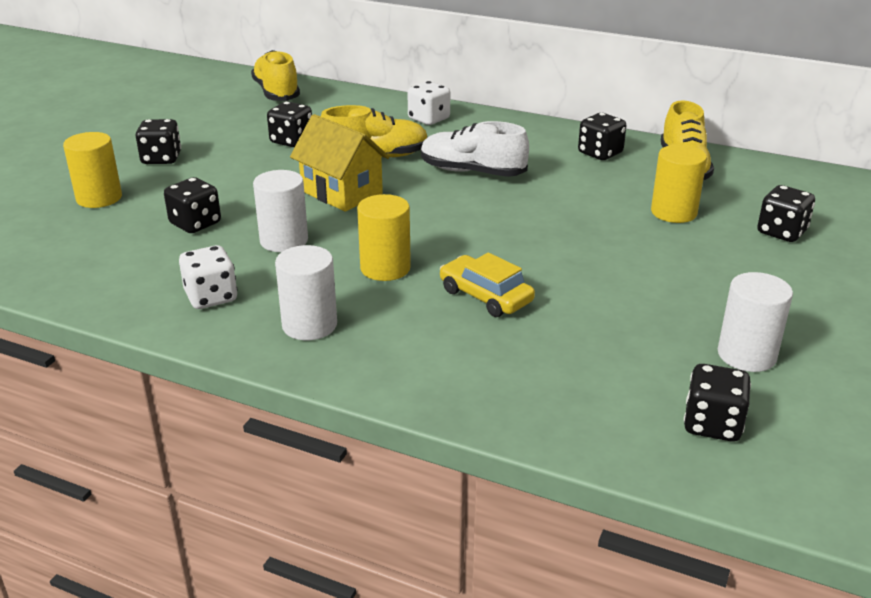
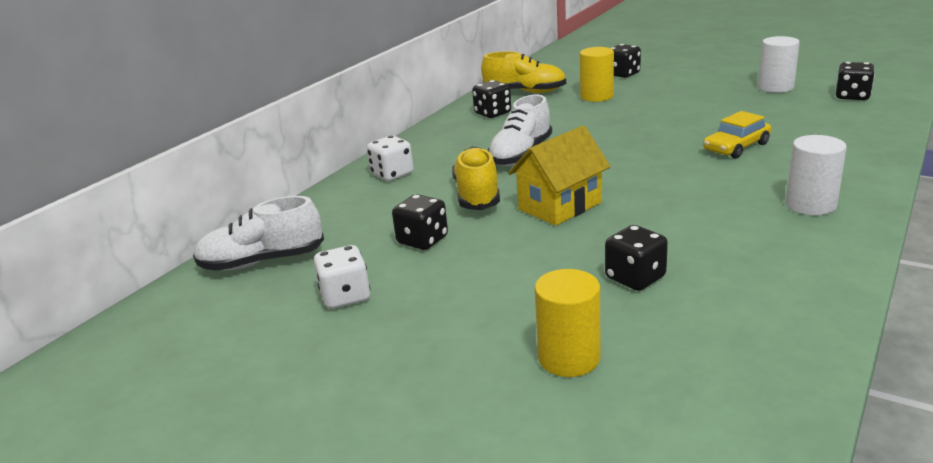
camera: 80 degrees left, 5 degrees down
black dice [135,119,181,164] -> none
white dice [179,245,237,309] -> white dice moved to [314,245,371,309]
yellow shoe [251,50,300,101] -> white shoe [193,196,324,271]
white cylinder [253,170,308,252] -> none
yellow cylinder [357,194,411,281] -> none

